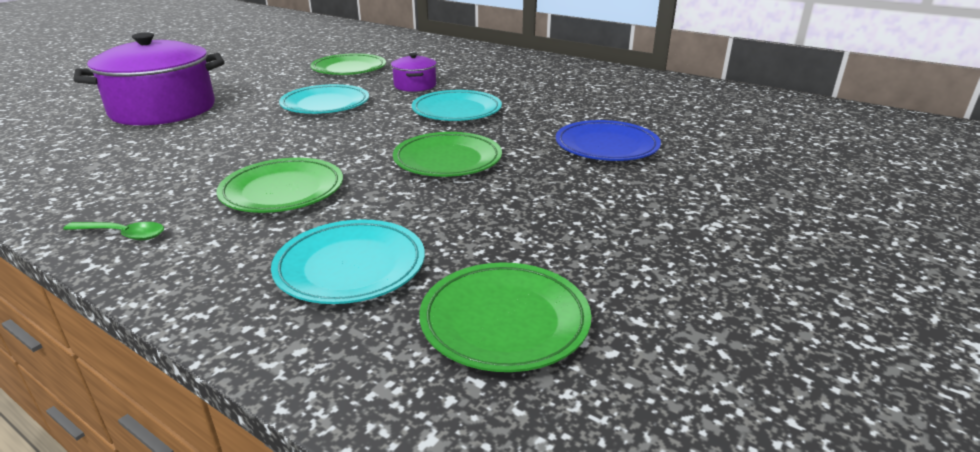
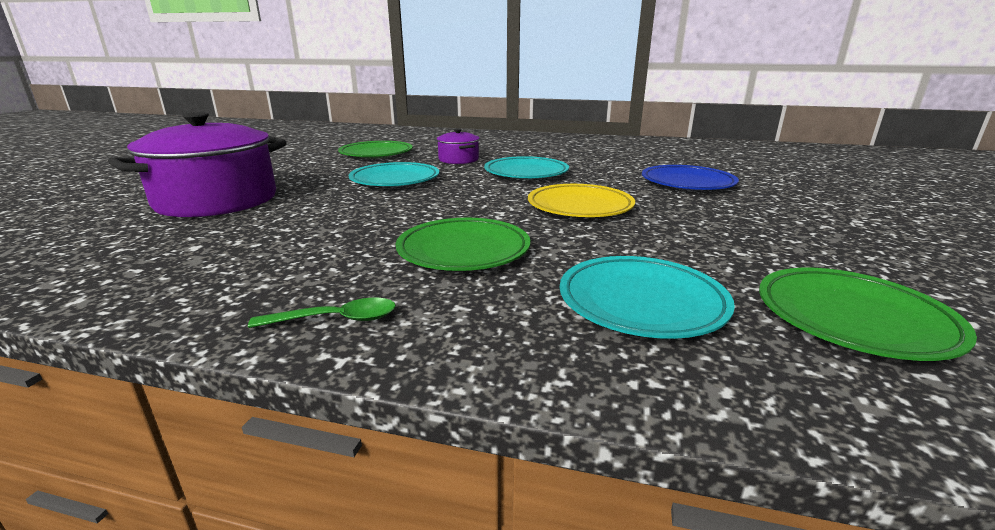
camera: 20 degrees left, 5 degrees down
green plate [393,132,502,177] -> yellow plate [528,184,635,217]

